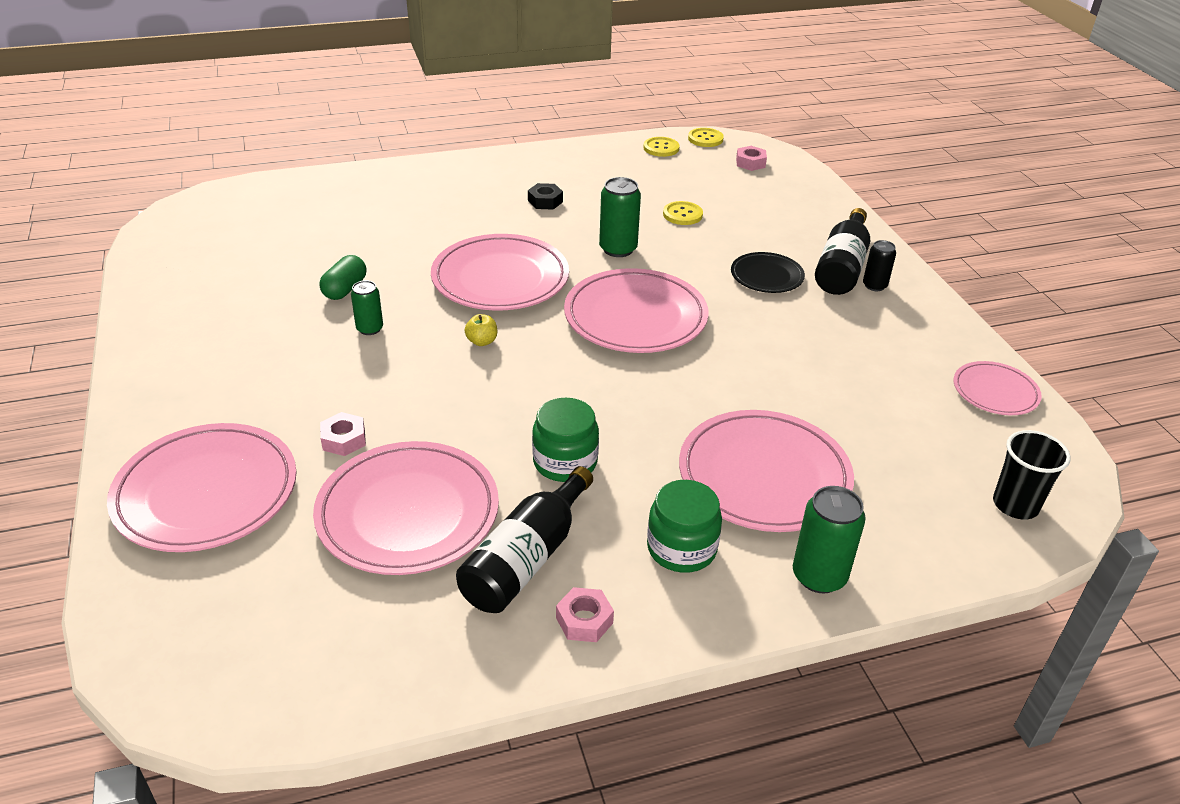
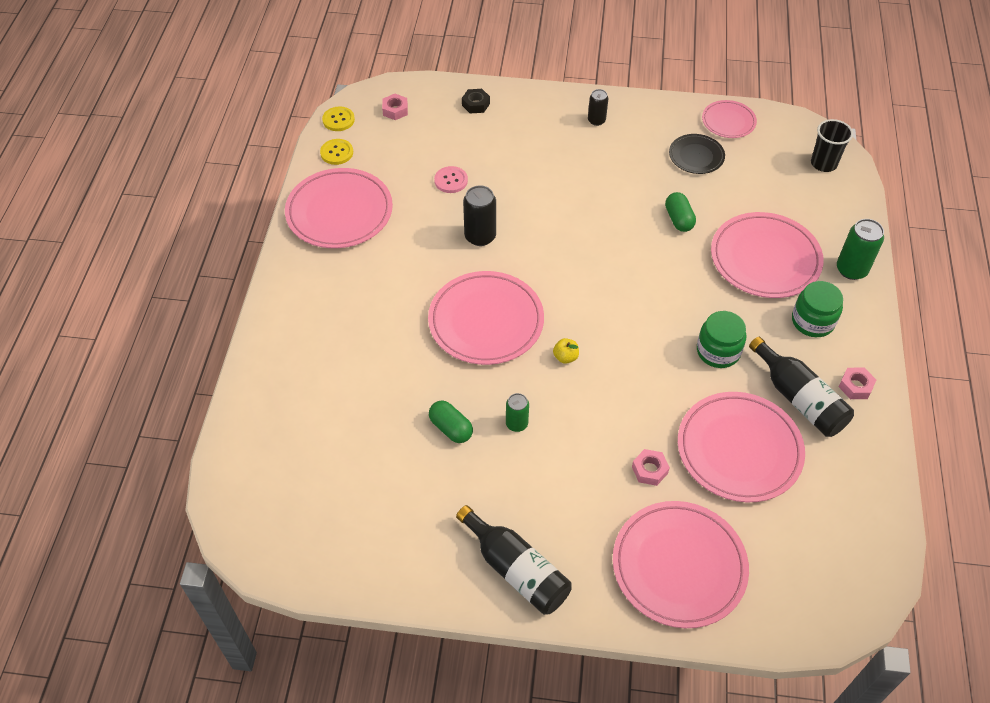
camera: 65 degrees left, 15 degrees up
black nut [528,183,563,210] -> black nut moved to [462,89,490,113]
pink plate [564,268,709,353] -> pink plate moved to [285,168,393,248]
green can [599,177,641,257] -> black can [463,185,496,246]
yellow button [663,201,703,225] -> pink button [434,166,468,193]
black plate [731,252,805,293] -> black plate moved to [669,134,725,174]
black bottle [815,208,870,295] -> black bottle moved to [456,505,572,615]
none -> green capsule [665,192,696,232]

